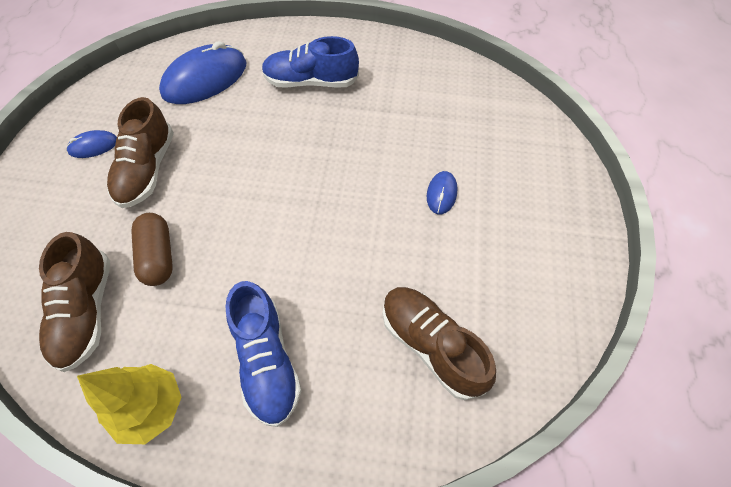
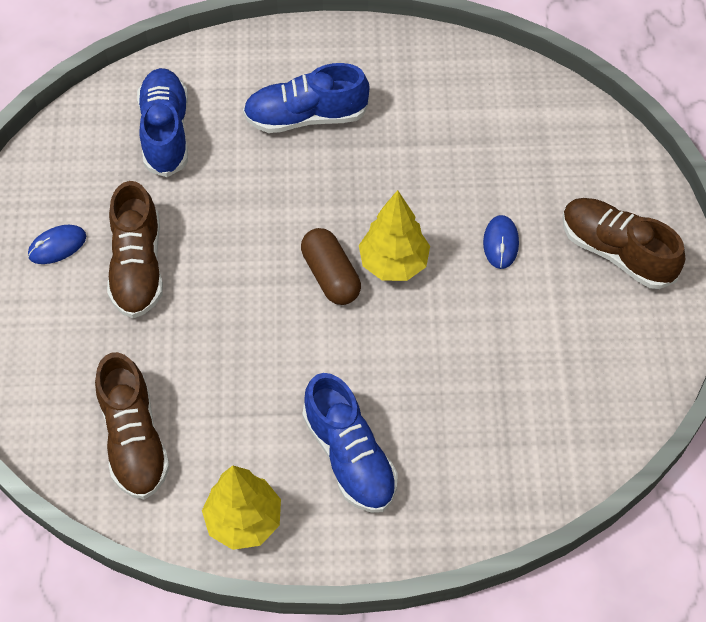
camera: 10 degrees left, 0 degrees up
brown capsule [131,213,173,286] -> brown capsule moved to [301,228,361,305]
blue mouse [159,41,247,104] -> blue shoe [137,68,188,177]
brown shoe [383,287,496,400] -> brown shoe moved to [562,198,685,289]
none -> yellow tree [359,190,430,281]

